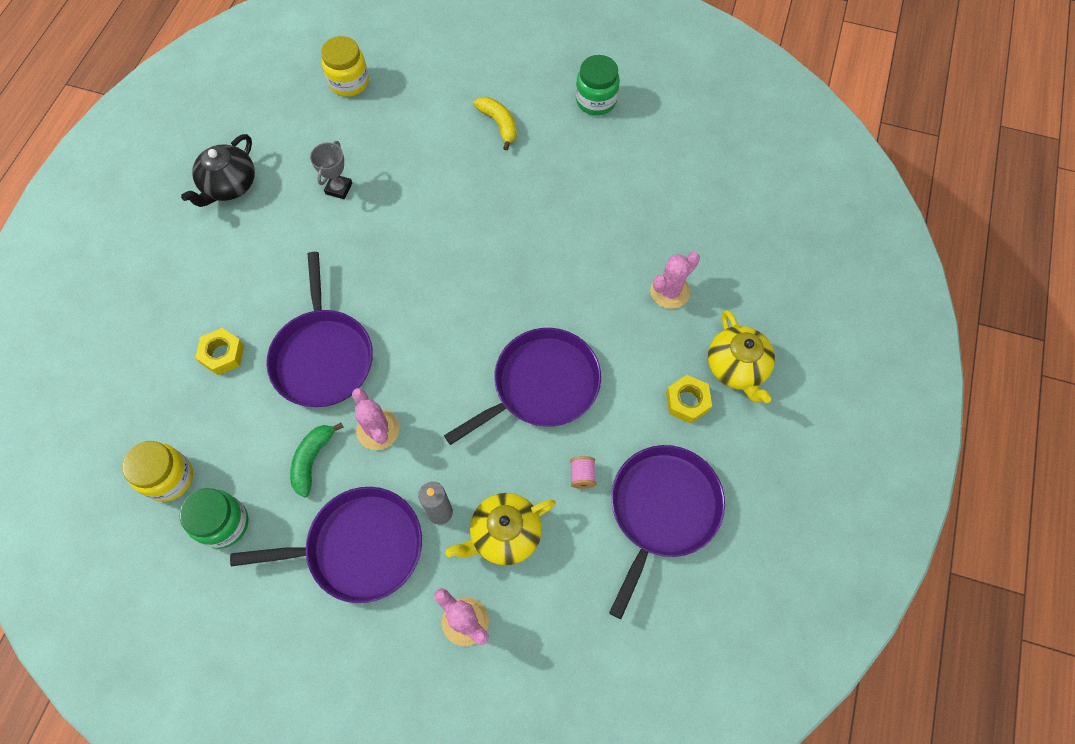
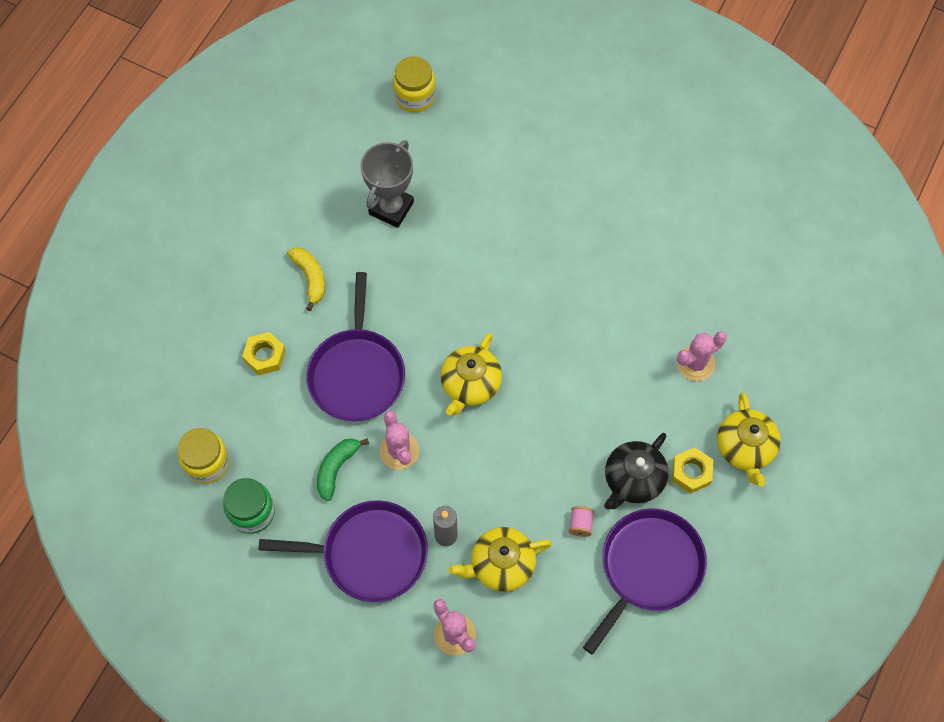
camera: 10 degrees right, 0 degrees up
black teapot [181,134,255,207] -> black teapot moved to [604,433,669,510]
grey trophy [310,141,352,199] -> grey trophy [360,140,414,228], size x1.64
purple pan [444,328,601,445] -> none
yellow banana [473,97,517,150] -> yellow banana moved to [287,247,325,311]
green jar [576,55,620,115] -> none
none -> yellow teapot [440,333,502,416]

